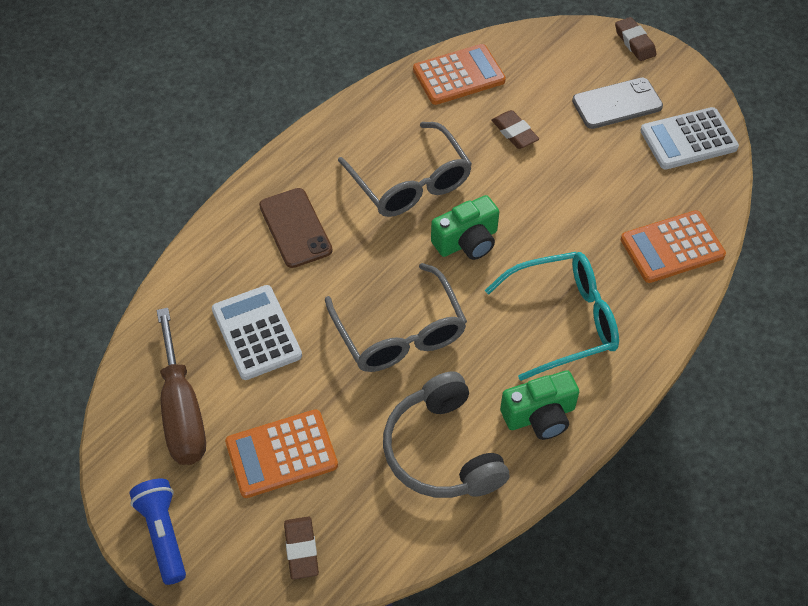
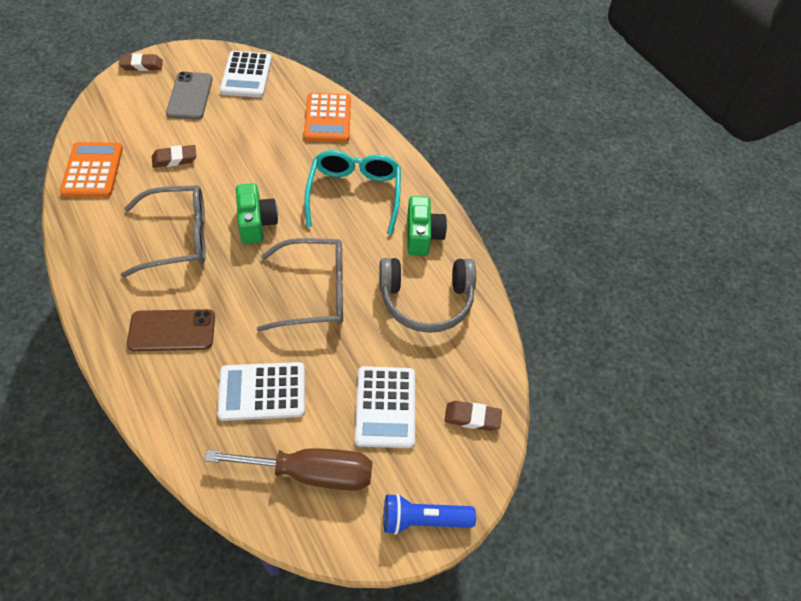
camera: 75 degrees left, 0 degrees up
orange calculator [225,409,338,498] -> white calculator [355,366,415,448]

